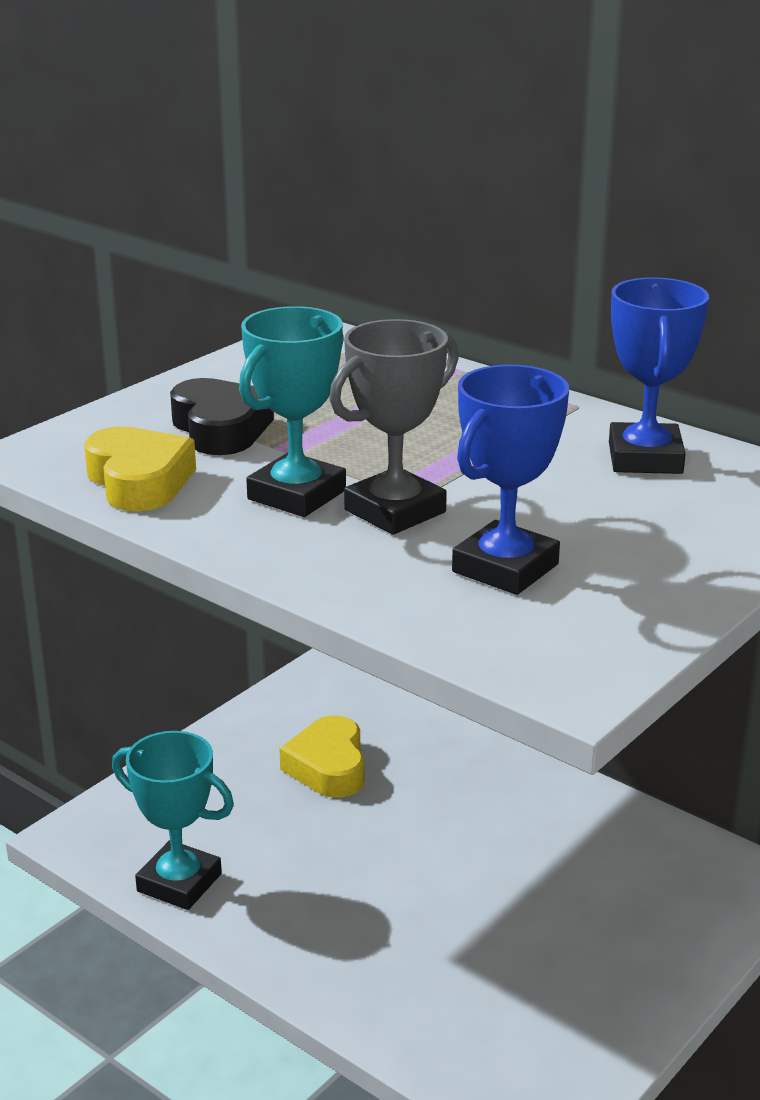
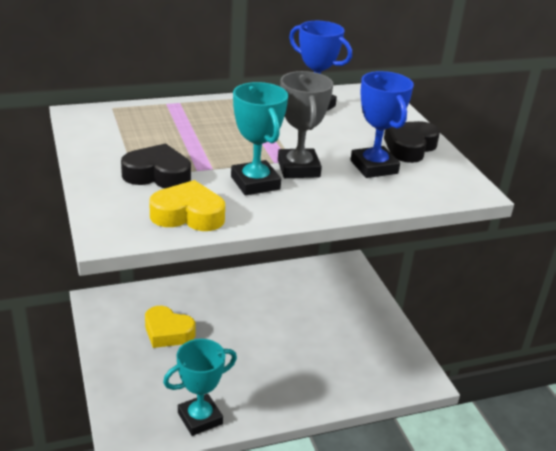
camera: 60 degrees left, 5 degrees up
none -> black heart [384,121,440,163]

